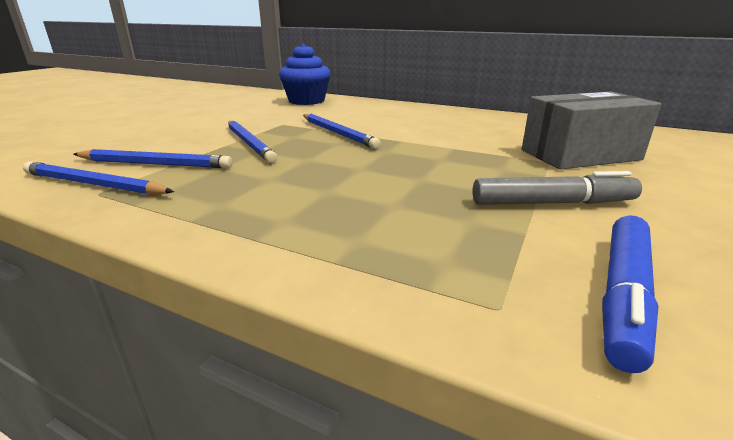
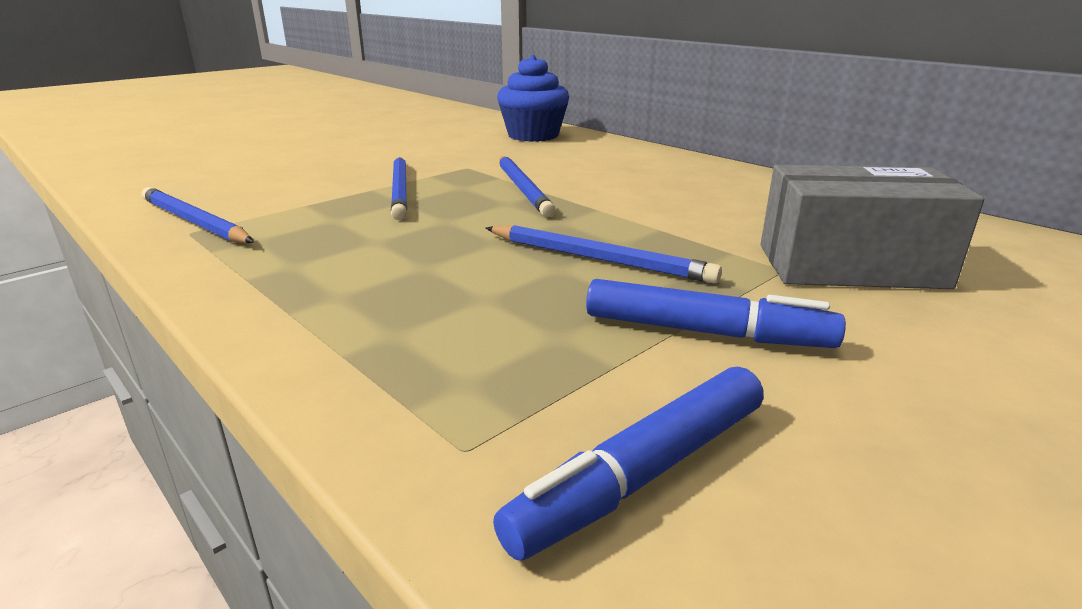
camera: 20 degrees right, 0 degrees up
blue pencil [74,149,232,168] -> blue pencil moved to [486,225,722,283]
grey marker [472,171,642,205] -> blue marker [586,279,846,348]

